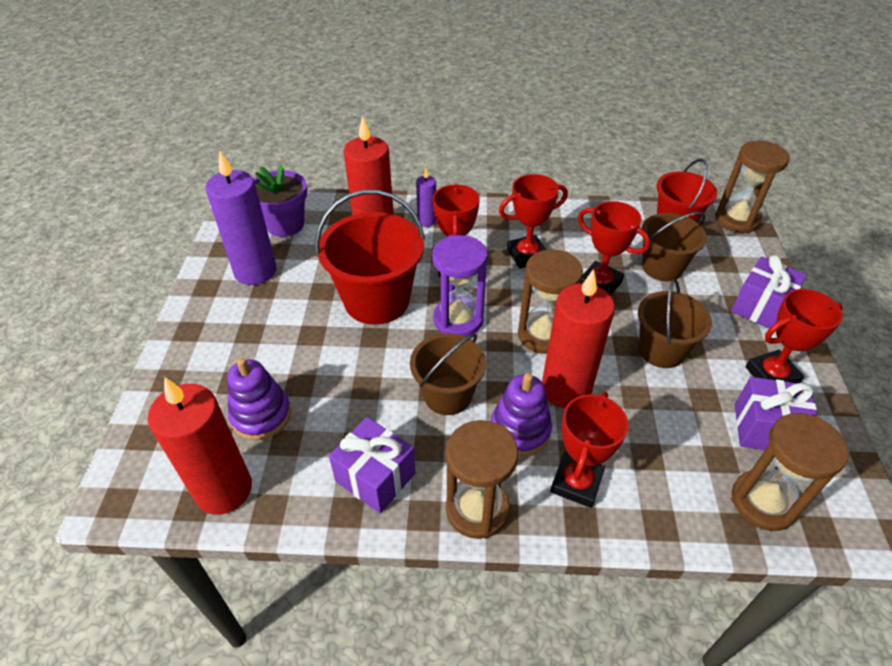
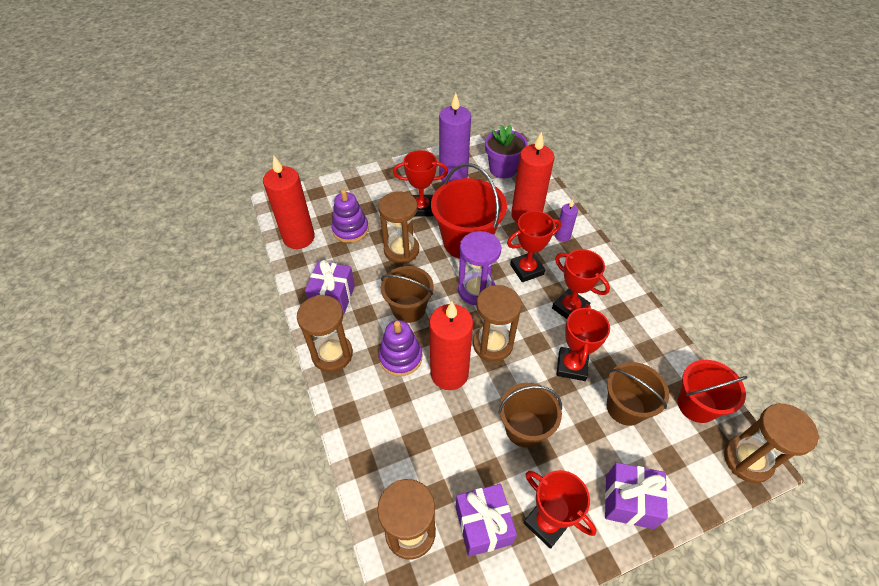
camera: 65 degrees right, 5 degrees up
red trophy [550,392,629,508] -> red trophy moved to [393,150,448,217]
none -> brown hourglass [378,191,419,264]

